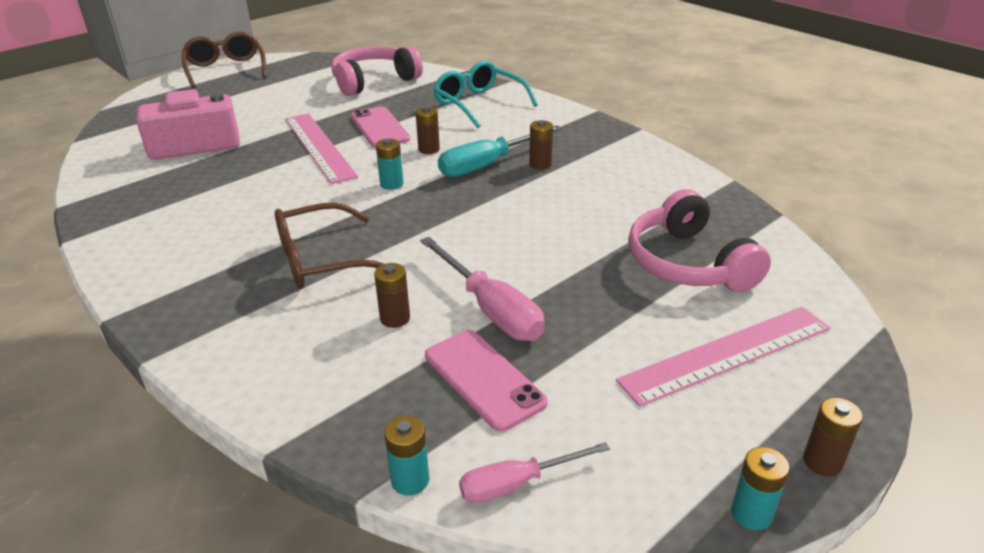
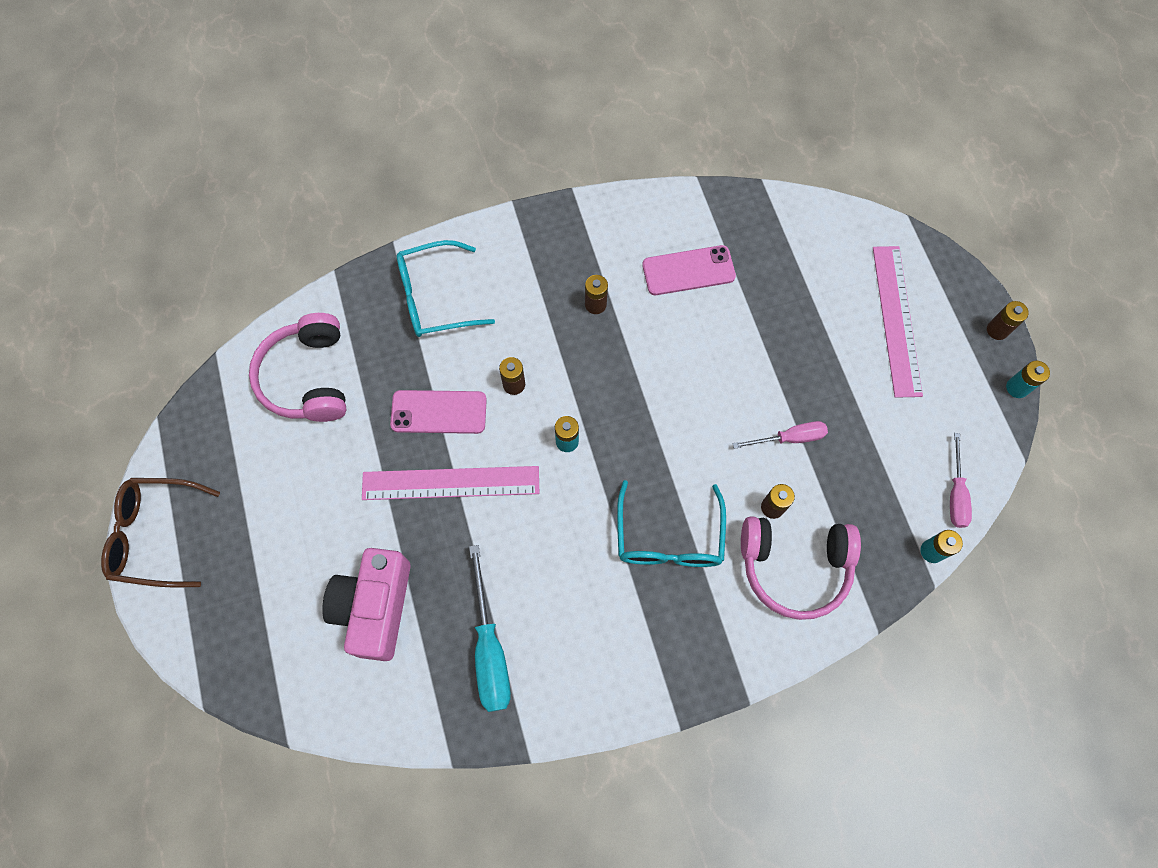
camera: 65 degrees left, 35 degrees up
brown glasses [275,202,384,289] -> turquoise glasses [617,480,726,567]
pink screwdriver [420,237,545,341] -> pink screwdriver [732,421,828,449], size x0.63
pink phone [425,330,548,432] -> pink phone moved to [642,245,736,295]
turquoise screwdriver [438,125,562,177] -> turquoise screwdriver moved to [469,545,511,712]
pink headphones [628,189,771,292] -> pink headphones moved to [741,516,861,620]

